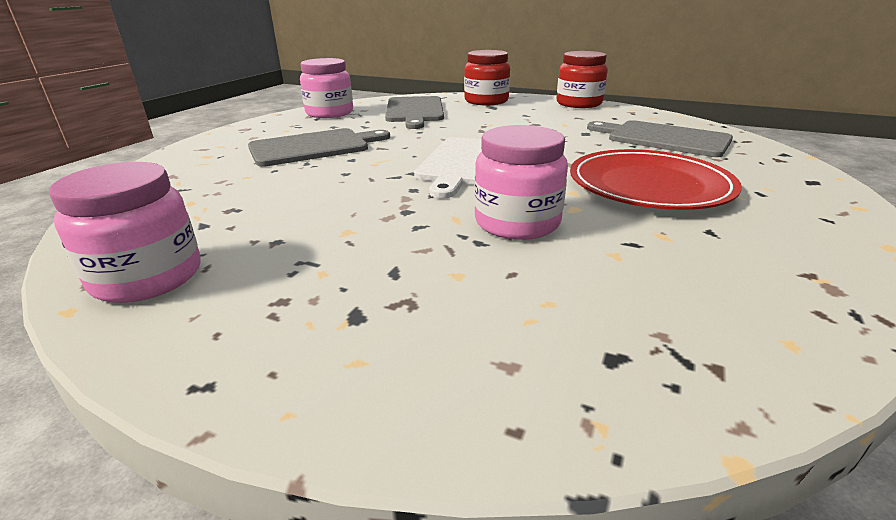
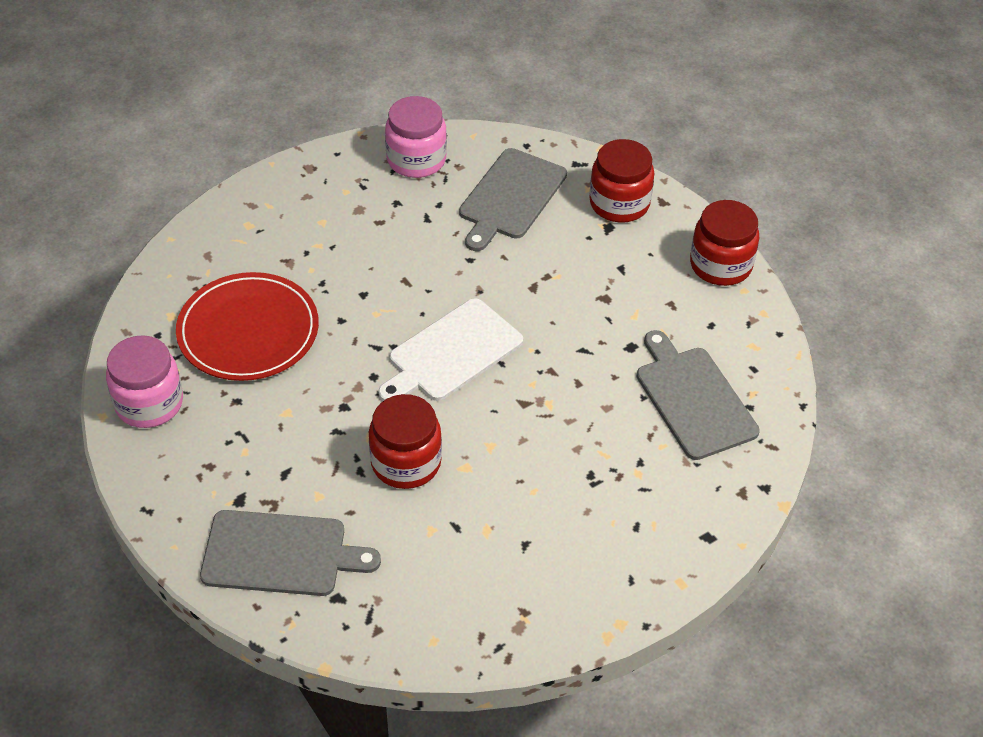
camera: 30 degrees right, 20 degrees up
grey cutting board [248,128,390,167] -> grey cutting board moved to [200,510,381,596]
pink jar [474,125,568,240] -> red jar [369,394,442,489]
red plate [570,149,742,210] -> red plate moved to [176,272,319,381]

